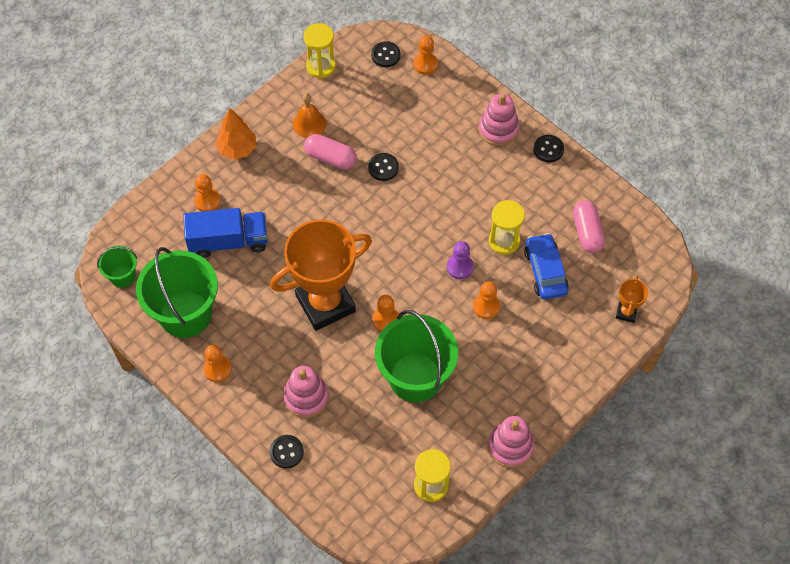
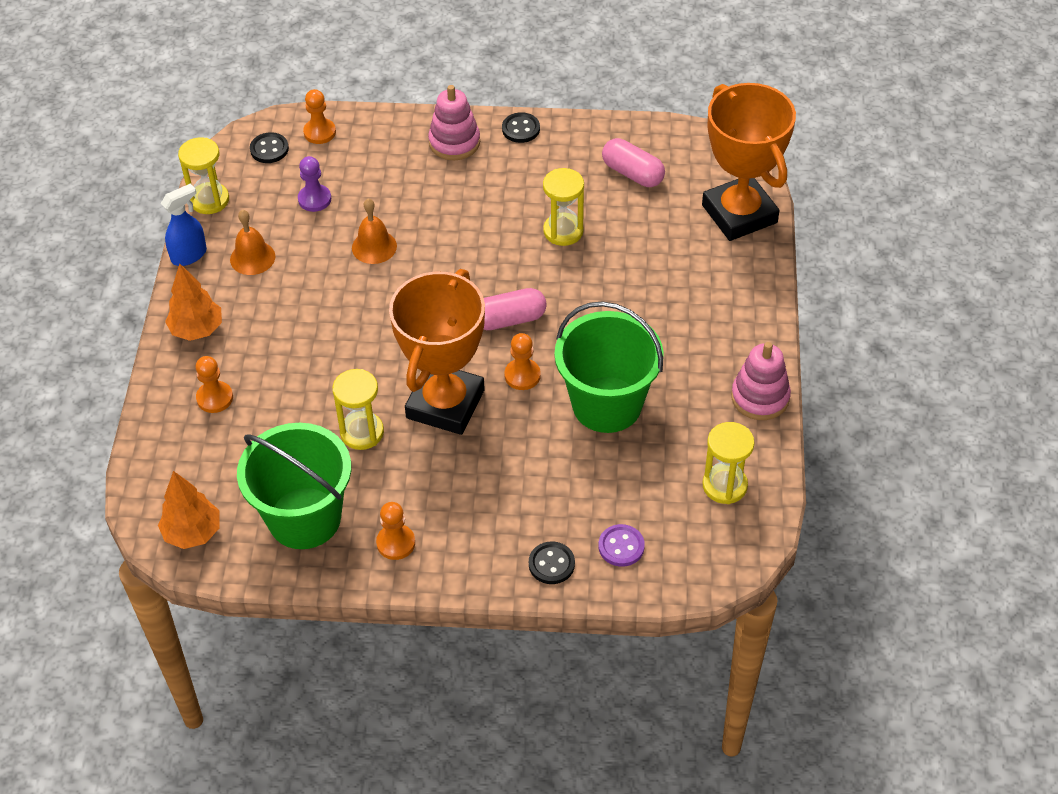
camera: 40 degrees left, 10 degrees down
green bucket [97,246,137,288] -> orange tree [158,471,219,549]
blue truck [183,208,268,258] -> none
pink stacking toy [283,366,329,418] -> none
pink capsule [304,134,357,170] -> pink capsule moved to [483,288,547,330]
black button [368,153,399,181] -> orange bell [352,199,397,264]
purple pawn [447,241,474,279] -> purple pawn moved to [298,156,331,212]
orange pawn [473,281,500,319] -> none
blue car [524,233,569,299] -> none
orange trophy [616,275,648,323] -> orange trophy [702,83,796,241], size x2.40
none -> blue spray bottle [161,183,207,266]
none -> yellow hourglass [332,369,384,450]
none -> purple button [598,524,645,567]

